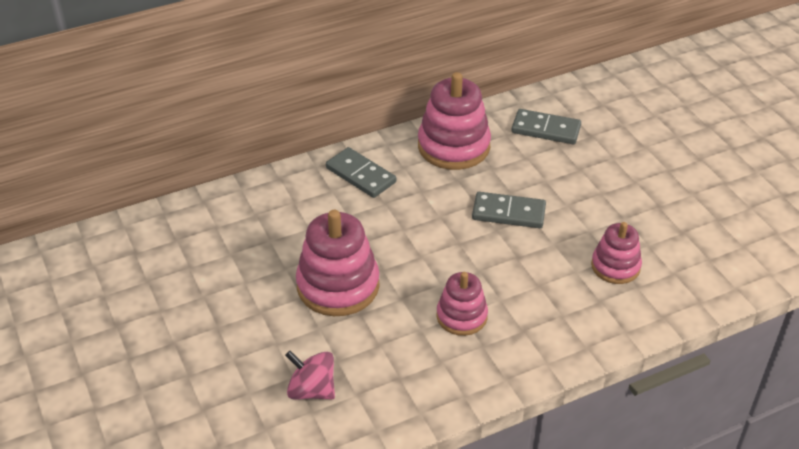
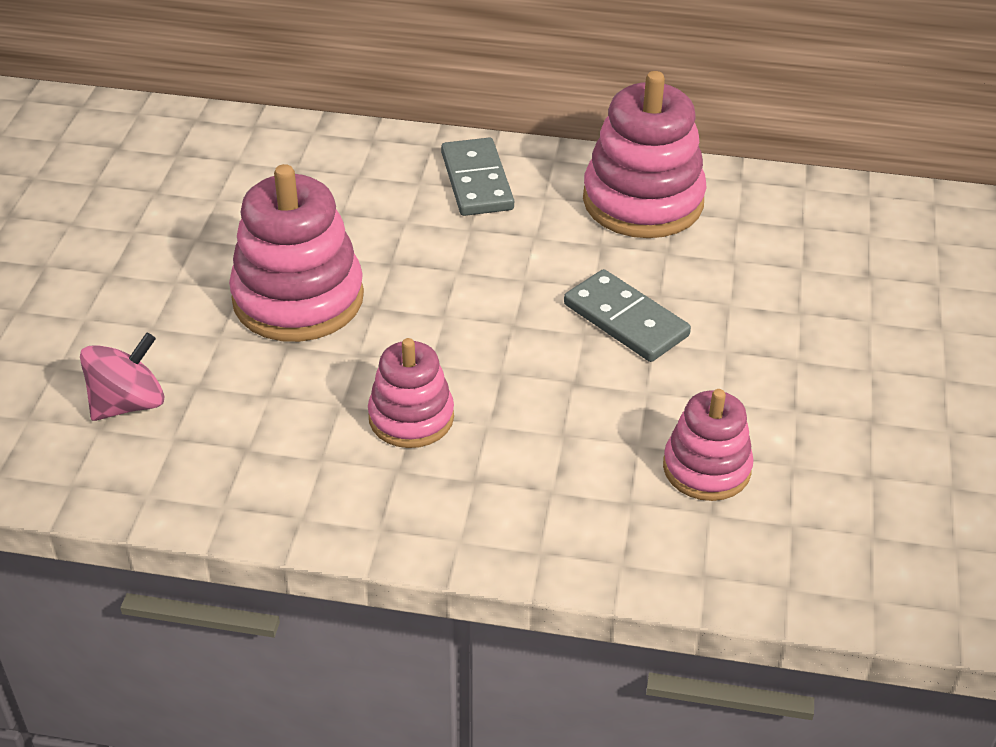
camera: 35 degrees right, 0 degrees up
pink spinning top [285,351,335,399] -> pink spinning top turned 75 degrees clockwise [80,333,164,421]
grey domino [511,109,581,144] -> none

